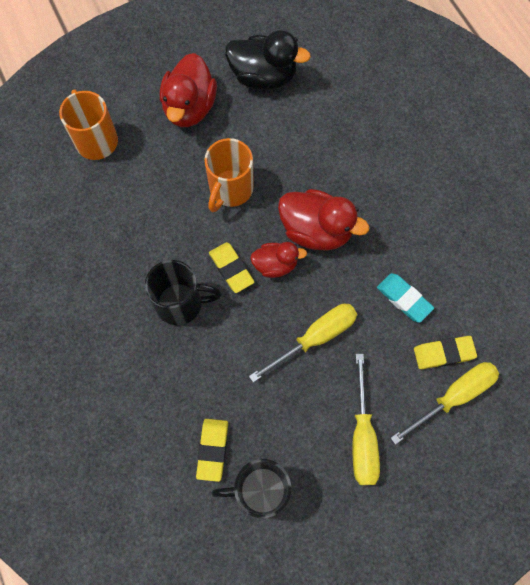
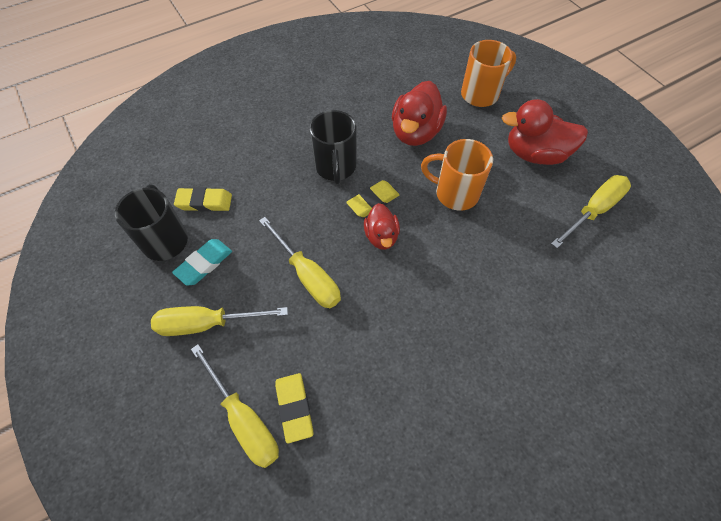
camera: 85 degrees right, 10 degrees down
black duck [225,30,311,89] -> yellow screwdriver [551,175,631,248]
red duck [278,189,369,251] -> red duck moved to [392,81,447,146]
turquoise eraser [377,273,434,323] -> turquoise eraser moved to [172,239,232,286]

